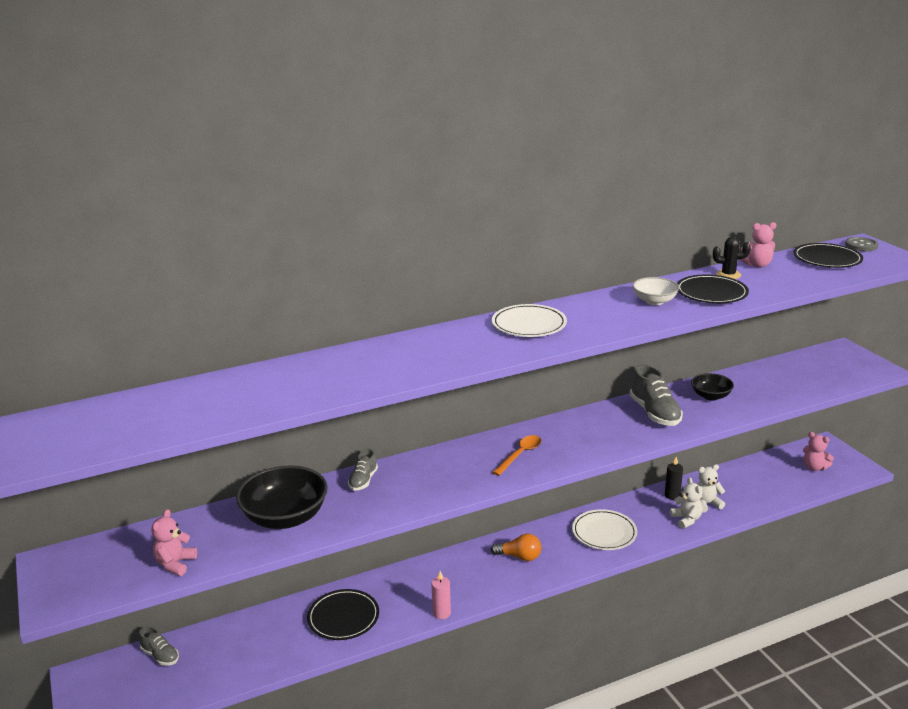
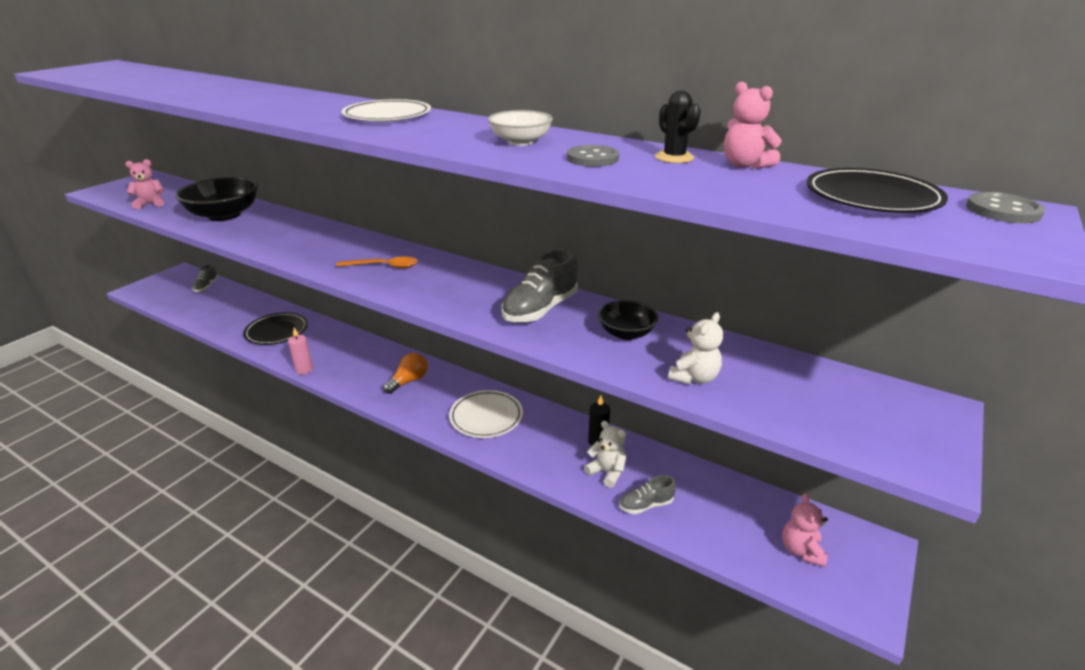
camera: 55 degrees right, 5 degrees up
grey shoe [348,449,378,491] -> grey shoe moved to [620,475,676,514]
orange light bulb [491,534,541,561] -> orange light bulb turned 120 degrees counterclockwise [383,353,428,394]
white teddy bear [670,477,703,529] -> white teddy bear moved to [668,312,723,385]
black plate [677,275,749,303] -> grey button [567,145,619,167]

